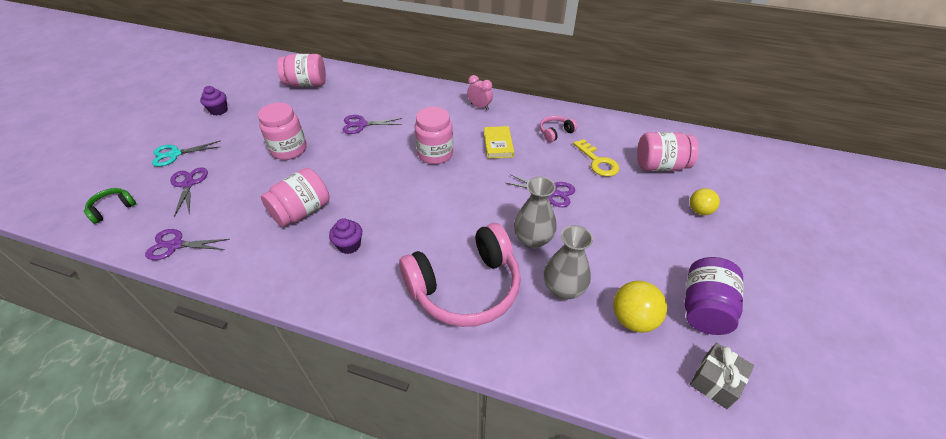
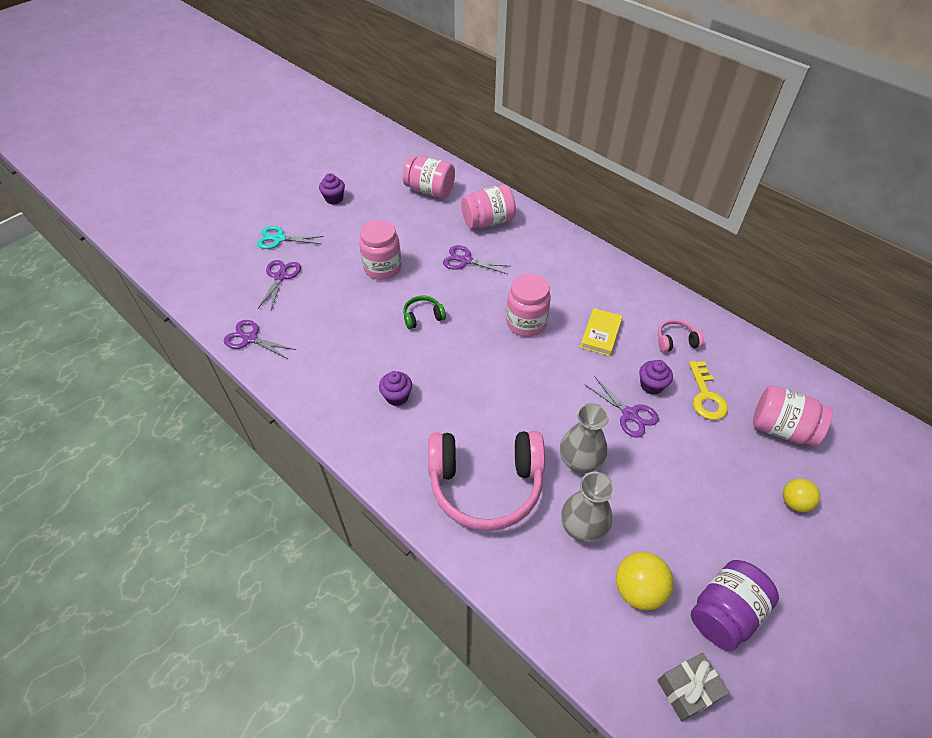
camera: 25 degrees right, 5 degrees up
green headphones [84,188,136,224] -> green headphones moved to [403,295,446,329]
pink jar [261,168,330,227] -> pink jar moved to [461,185,516,229]
pink clock [467,75,493,110] -> none
none -> purple cupcake [639,360,673,395]

